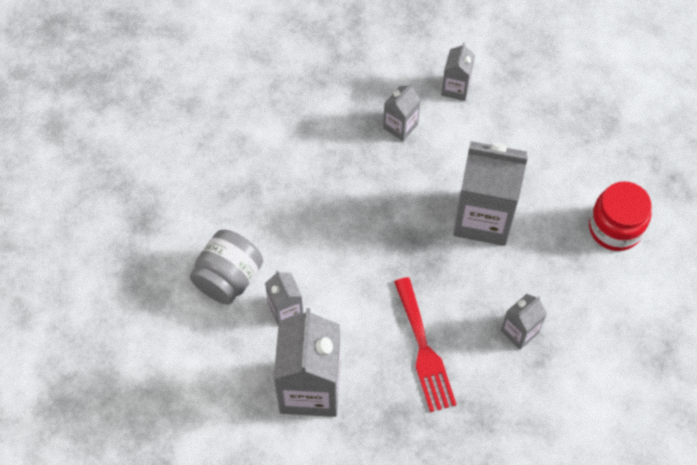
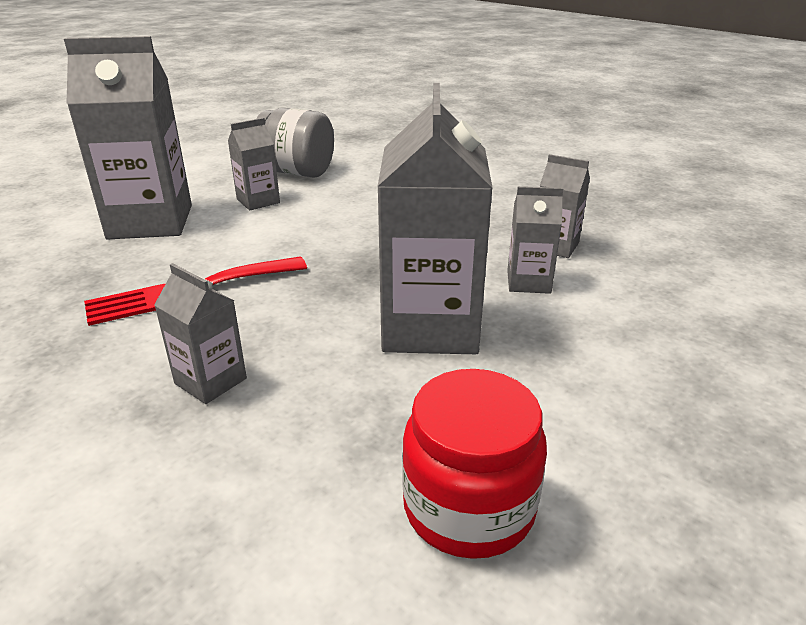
camera: 80 degrees right, 30 degrees down
grey carton [441,42,475,101] -> grey carton moved to [507,186,563,294]

